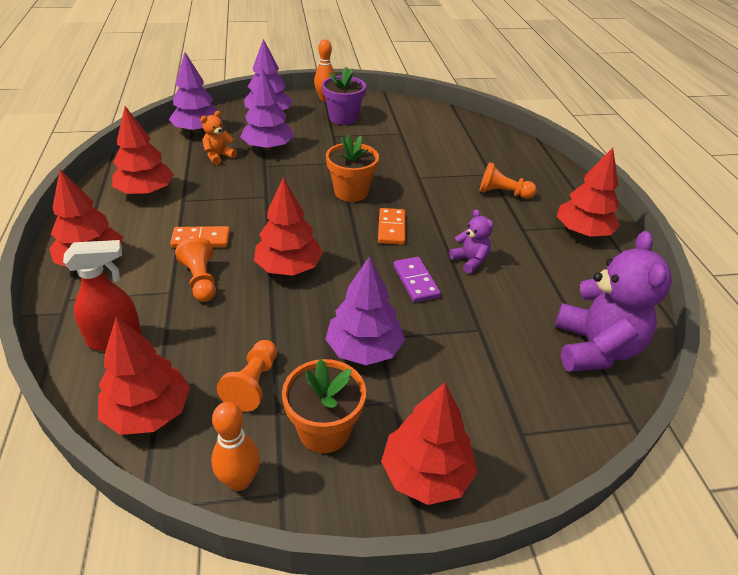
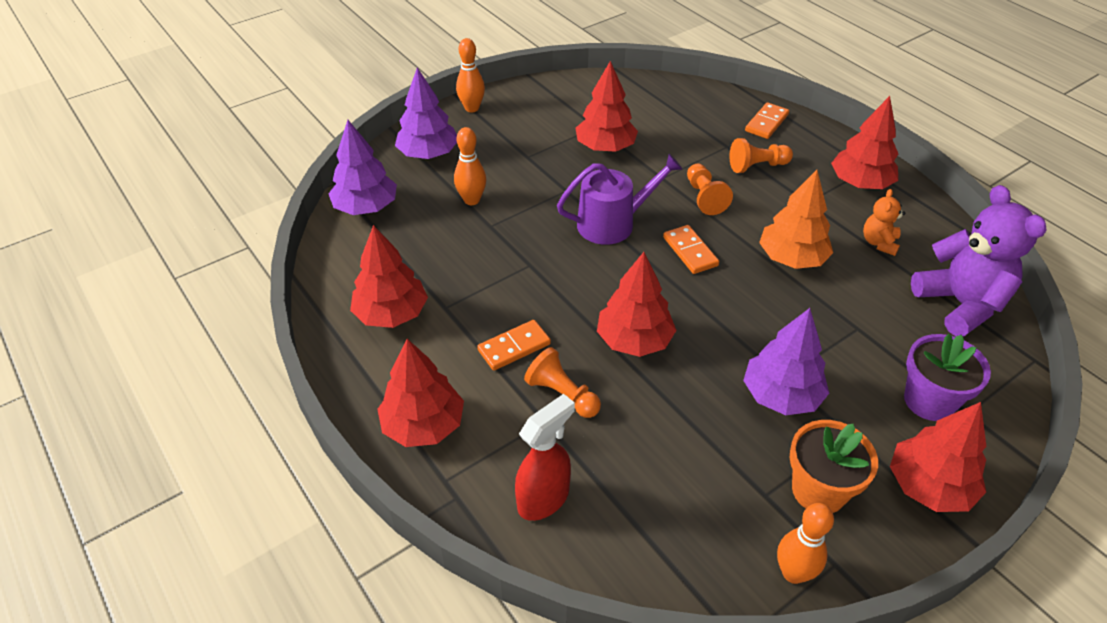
camera: 25 degrees left, 5 degrees up
red tree [98,317,190,435] -> red tree moved to [575,61,638,152]
orange teddy bear [200,111,237,165] -> orange teddy bear moved to [863,189,906,256]
orange pawn [217,340,277,412] -> orange pawn moved to [687,163,733,215]
purple tree [240,68,294,151] -> orange bowling pin [454,127,486,205]
purple flower pot [322,67,366,125] -> purple flower pot moved to [904,334,991,421]
orange flower pot [326,135,379,202] -> purple watering can [557,154,683,245]
purple domino [393,257,441,302] -> none
purple teddy bear [449,209,493,274] -> orange tree [759,170,833,269]
none -> orange domino [745,102,789,139]

